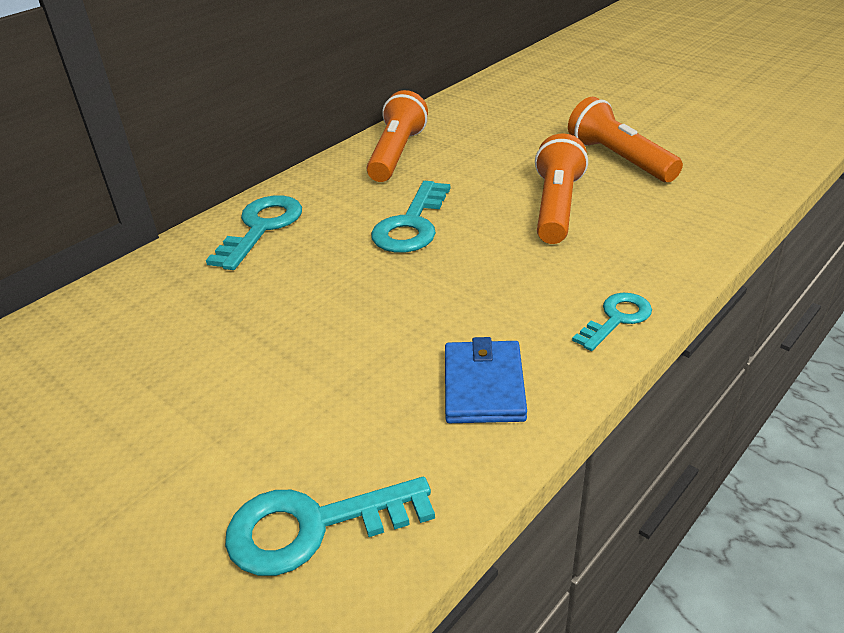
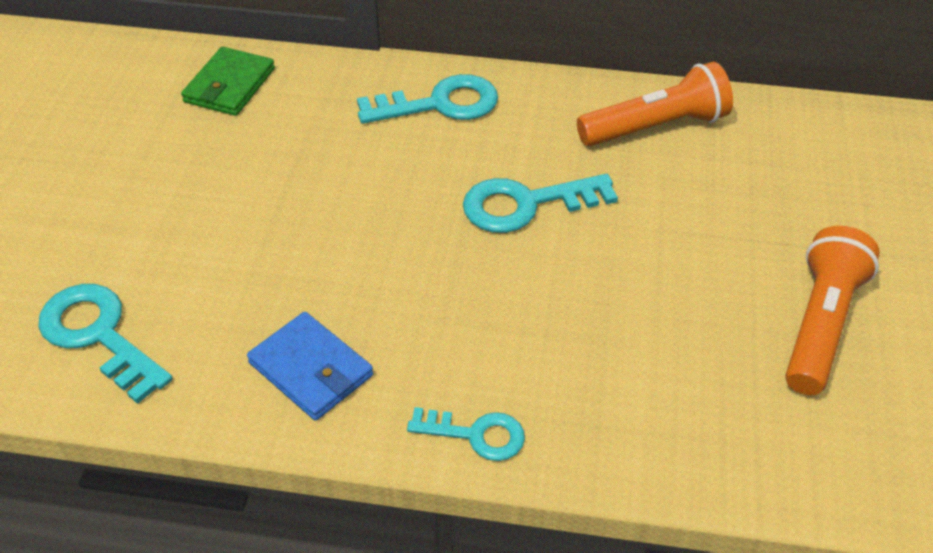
camera: 55 degrees right, 10 degrees up
blue wallet [445,337,527,423] -> blue wallet turned 75 degrees clockwise [247,312,373,421]
orange flashlight [535,133,588,244] -> none
none -> green wallet [181,47,275,116]

